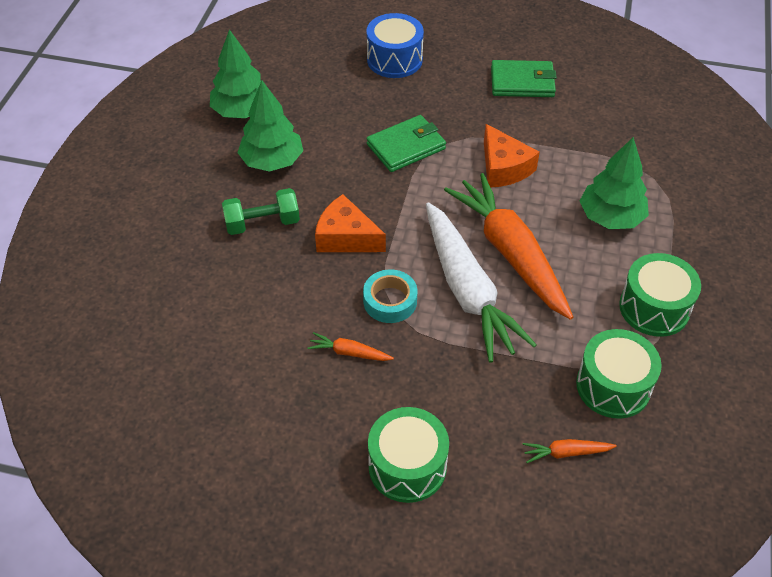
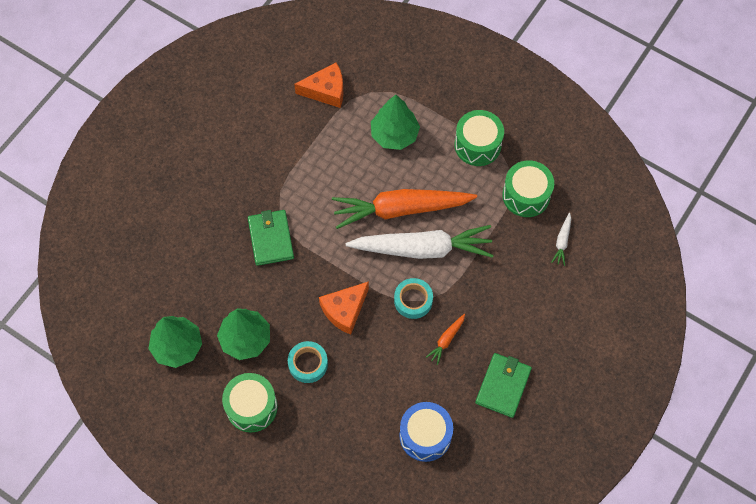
camera: 70 degrees left, 15 degrees up
green dumbbell [222,188,300,235] -> turquoise tape [288,341,328,383]
blue drum [367,13,424,78] -> blue drum moved to [399,402,453,462]
green drum [368,407,449,503] -> green drum moved to [222,373,278,432]
orange cheese [484,124,540,187] -> orange cheese moved to [294,63,344,108]
green wallet [491,60,557,97] -> green wallet moved to [475,353,532,418]
orange carrot [522,439,617,463] -> white carrot [551,213,571,266]

